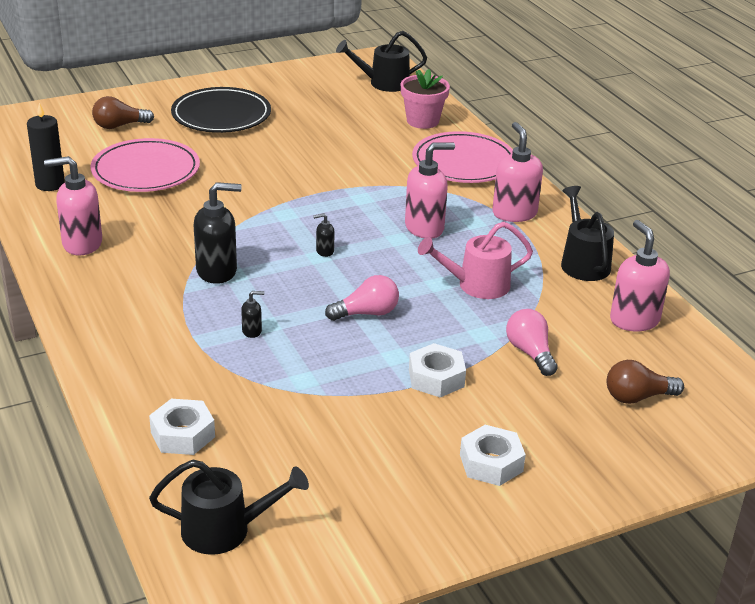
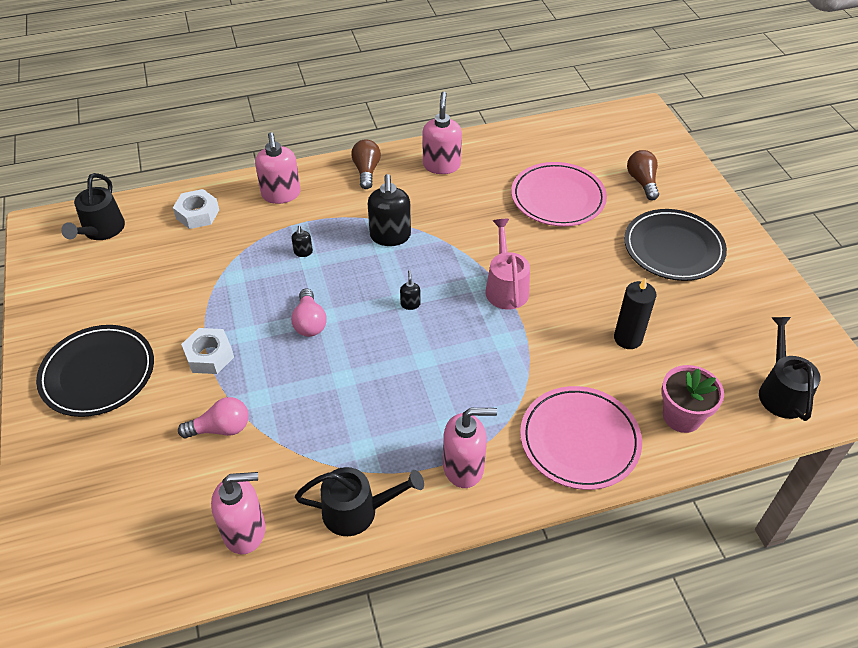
camera: 100 degrees right, 15 degrees up
black candle [27,103,65,191] -> black candle moved to [614,278,657,349]
pink soap dispenser [405,143,455,238] -> pink soap dispenser moved to [255,132,300,204]
pink watering can [418,222,533,299] -> pink watering can moved to [485,219,530,310]
white nut [460,425,526,486] -> black plate [36,325,154,417]
brown light bulb [607,360,684,404] -> brown light bulb moved to [351,139,381,189]

